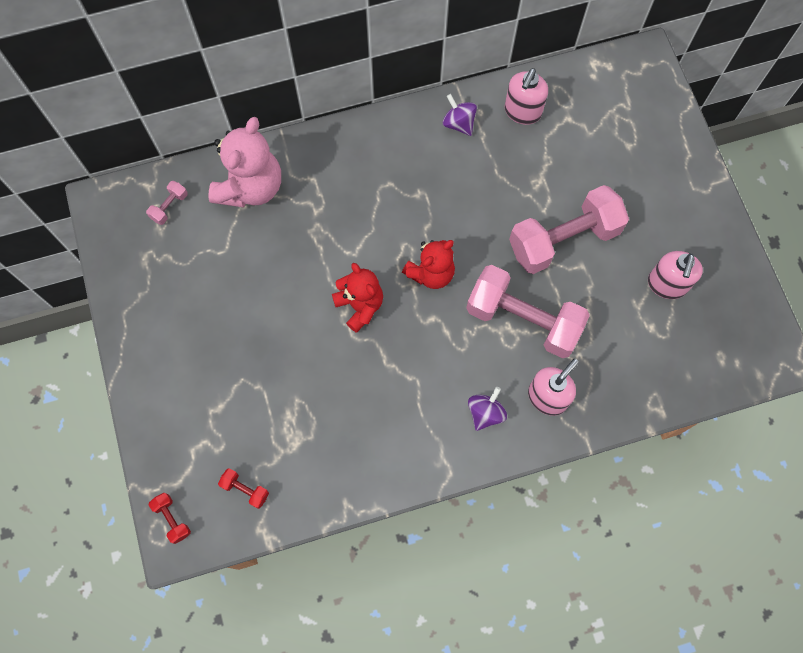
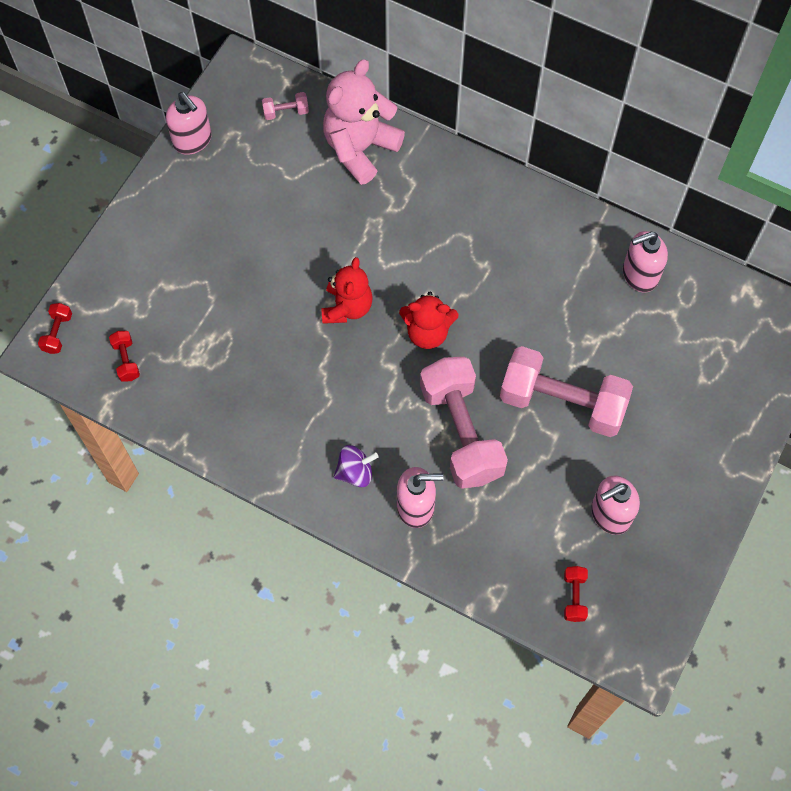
camera: 45 degrees right, 5 degrees down
pink teddy bear [208,117,281,208] -> pink teddy bear turned 150 degrees clockwise [323,59,405,185]
purple spinning top [443,94,477,136] -> none
none -> pink soap dispenser [166,92,212,155]
none -> red dumbbell [564,566,588,622]

